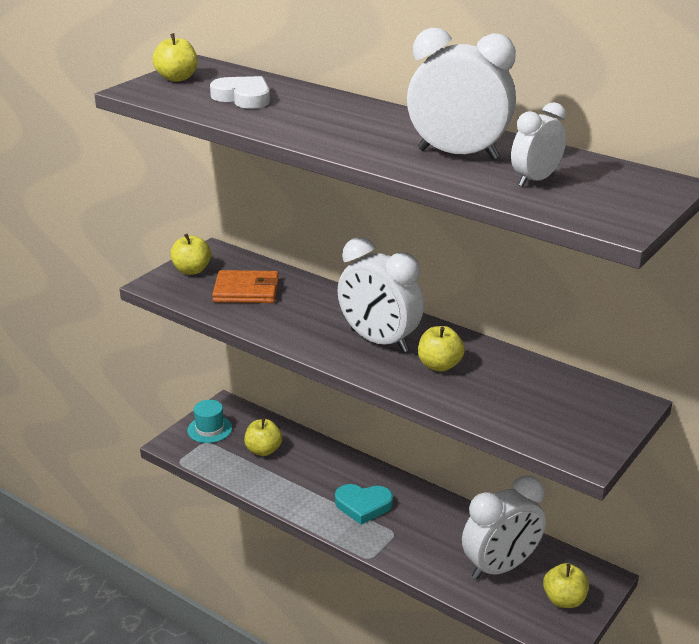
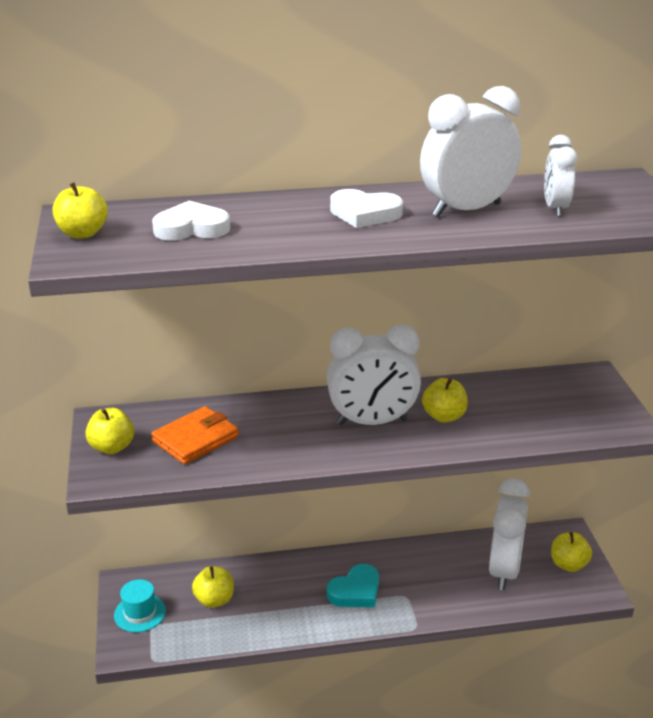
camera: 45 degrees left, 0 degrees up
none -> white heart [330,189,403,228]

